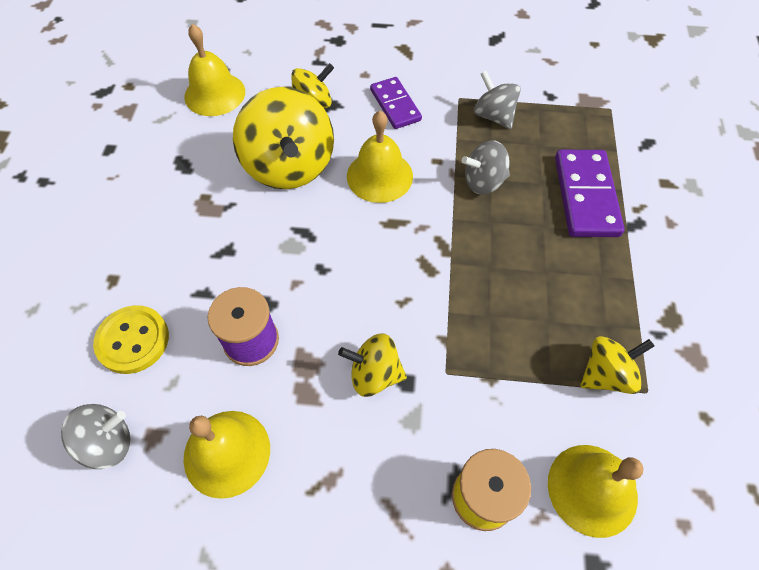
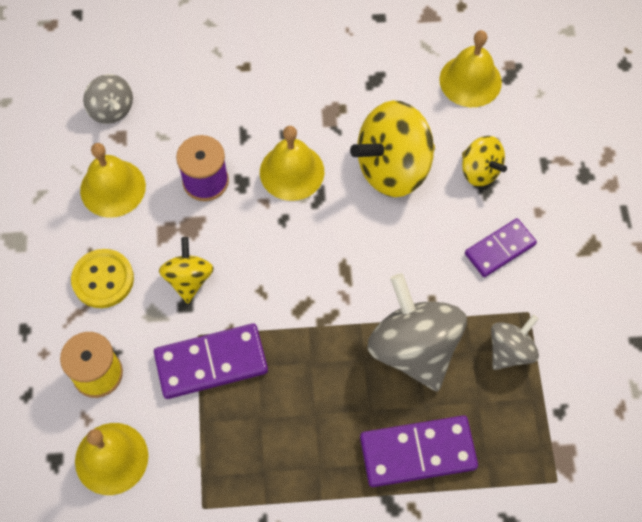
camera: 80 degrees right, 5 degrees up
yellow button [93,305,169,374] -> yellow button moved to [71,249,134,308]
yellow bell [347,111,413,203] -> yellow bell moved to [260,126,324,201]
grey spinning top [462,140,510,195] -> grey spinning top [367,273,467,391], size x1.82
yellow spinning top [580,336,654,394] -> none
none -> purple domino [154,323,268,399]

